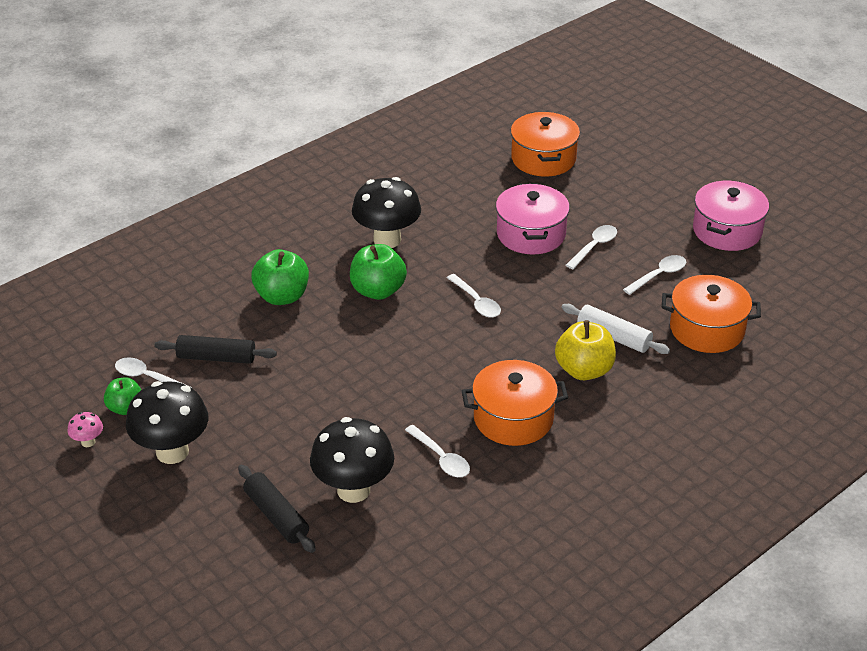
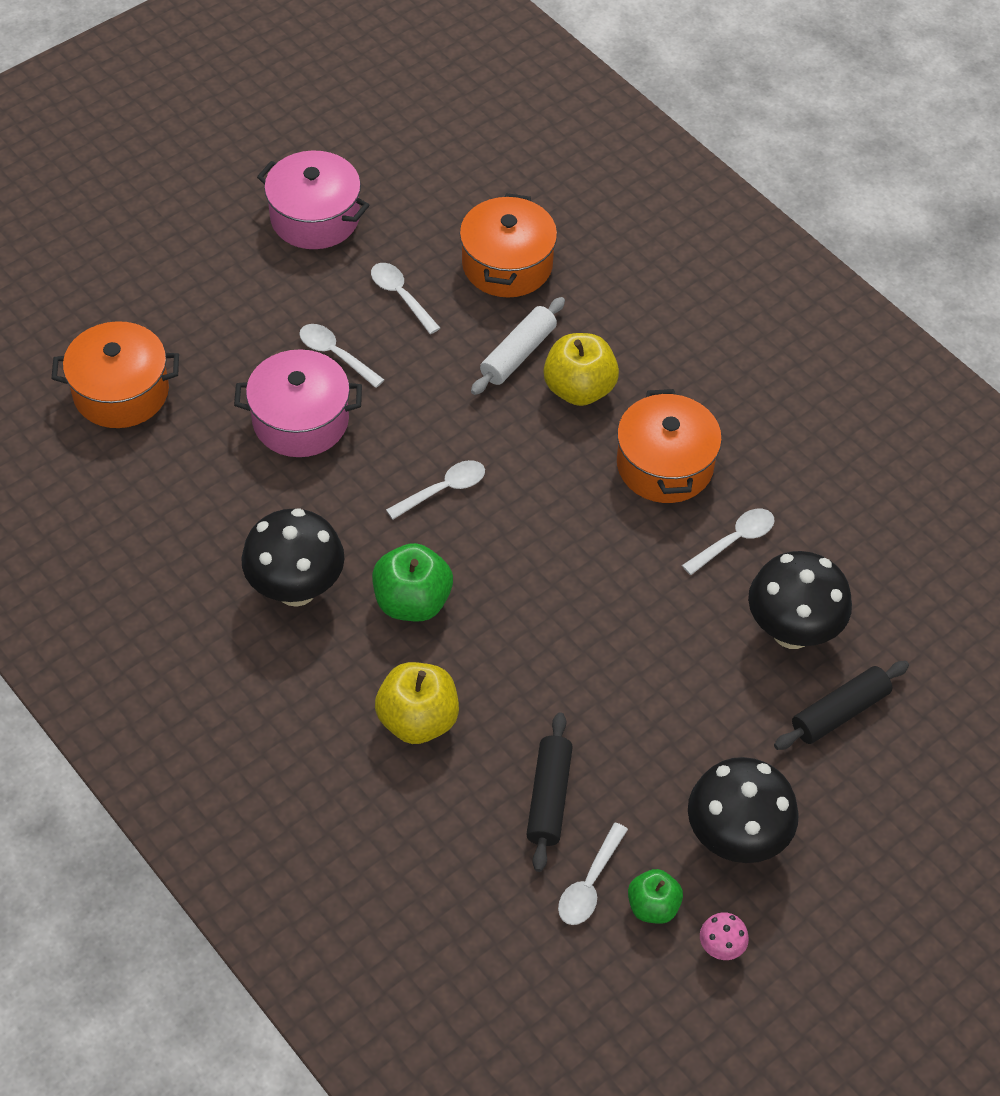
camera: 90 degrees left, 15 degrees up
green apple [251,249,309,305] -> yellow apple [375,662,459,744]

